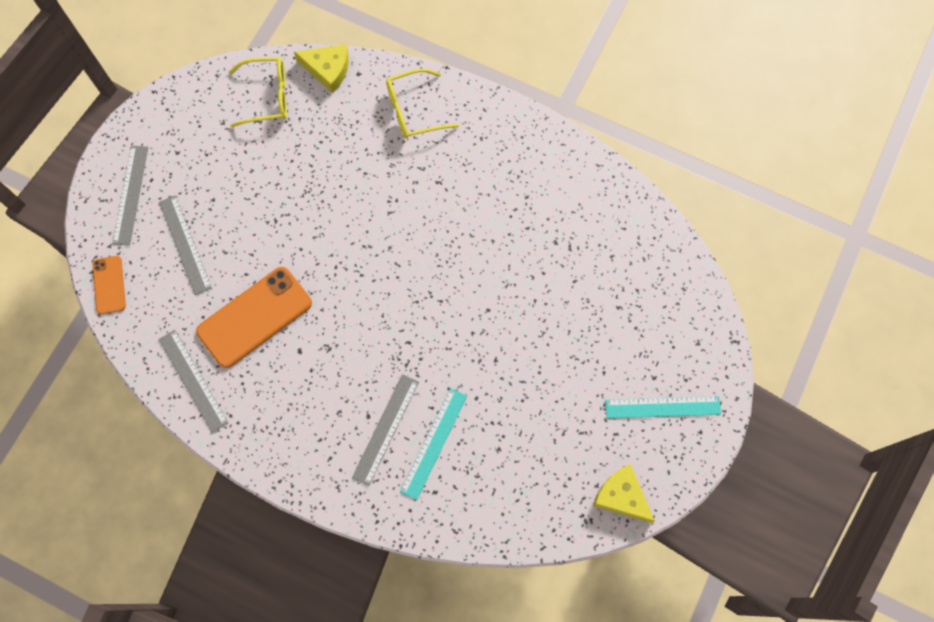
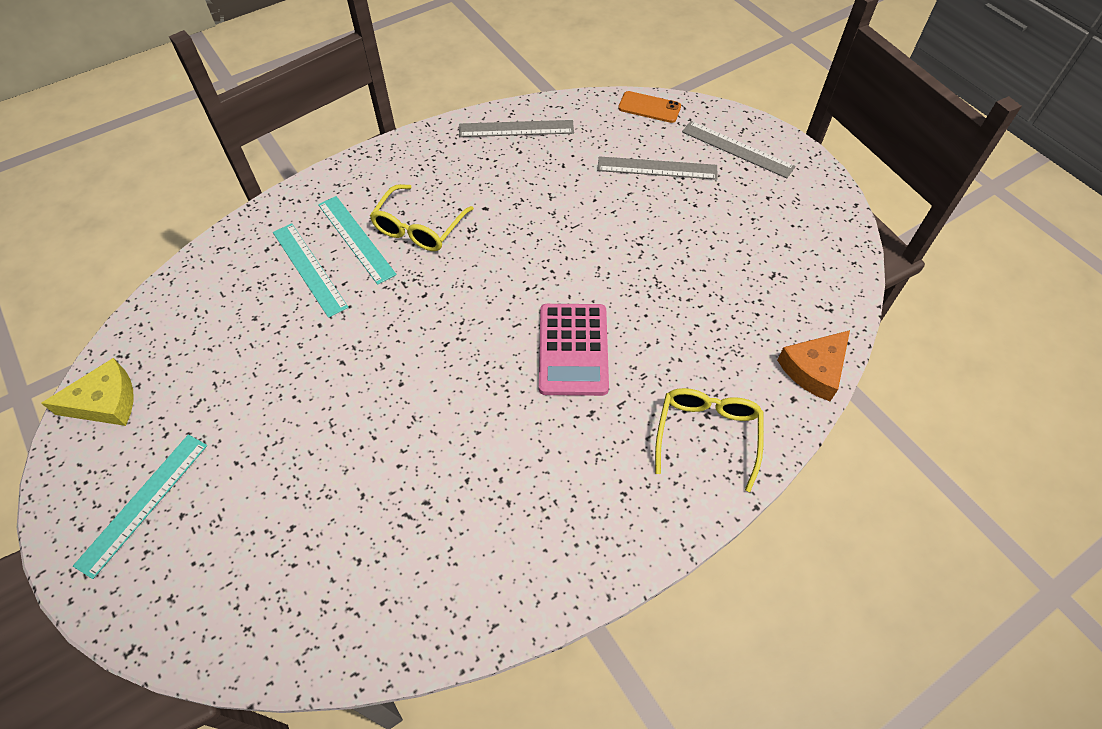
camera: 120 degrees right, 15 degrees down
orange phone [196,267,312,368] -> none
yellow glasses [229,57,287,128] -> yellow glasses moved to [370,184,474,251]
yellow cheese [294,44,349,93] -> orange cheese [777,330,850,401]
grey ruler [352,374,419,486] -> turquoise ruler [318,196,397,285]
none -> pink calculator [539,304,609,396]

